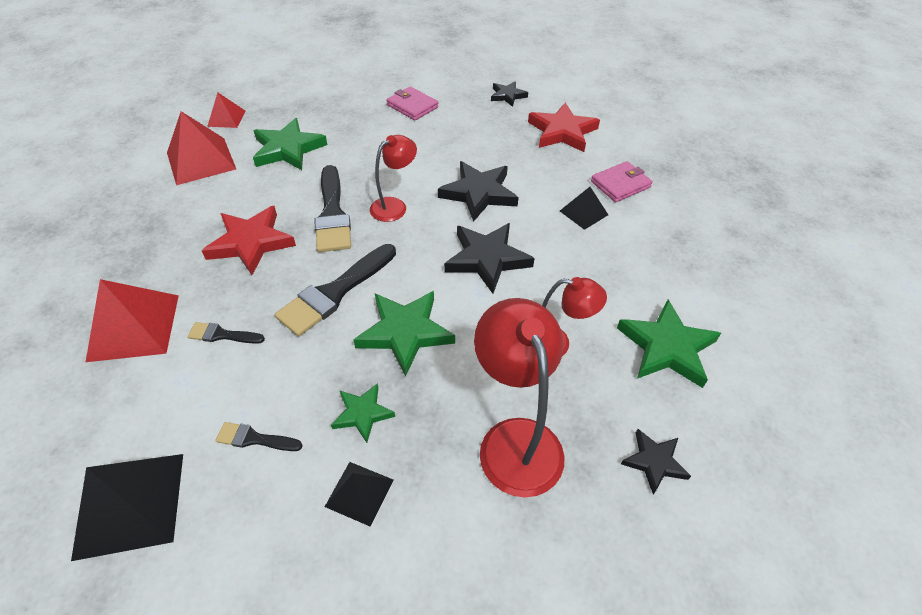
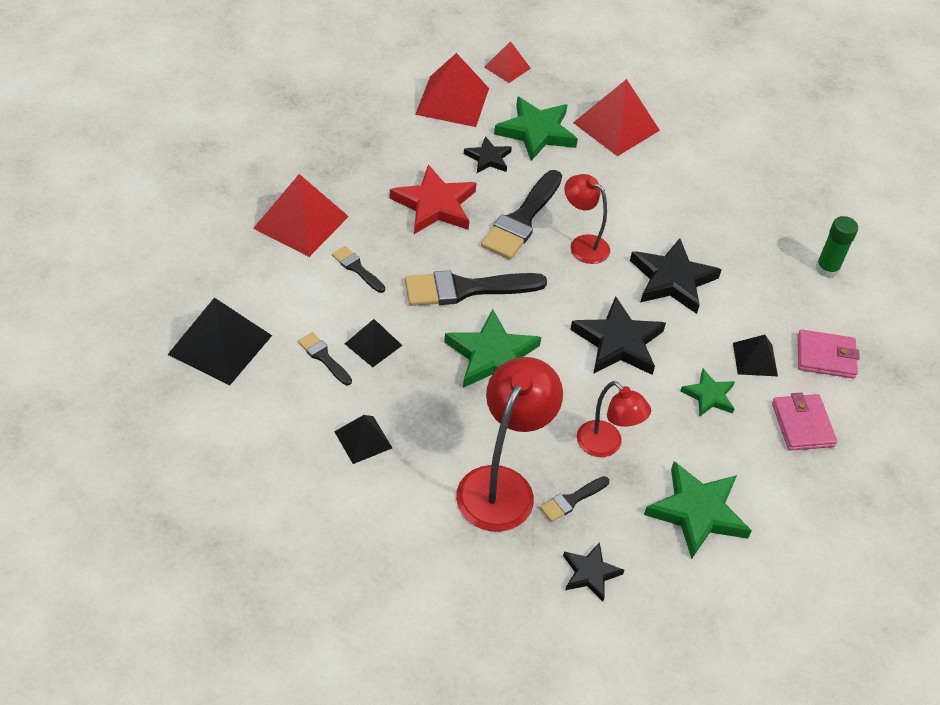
camera: 35 degrees right, 0 degrees up
green star [331,383,395,443] -> green star moved to [680,369,735,417]
red lamp [370,135,417,222] -> red lamp turned 135 degrees counterclockwise [564,174,610,264]
pink wallet [386,86,439,121] -> pink wallet moved to [772,392,837,451]
black star [491,81,528,107] -> black star moved to [464,136,512,173]
red star [528,102,600,152] -> green glue stick [816,216,858,278]
none -> black pyramid [345,319,403,367]
none -> black brush [540,476,609,522]
none -> red pyramid [573,79,660,156]

